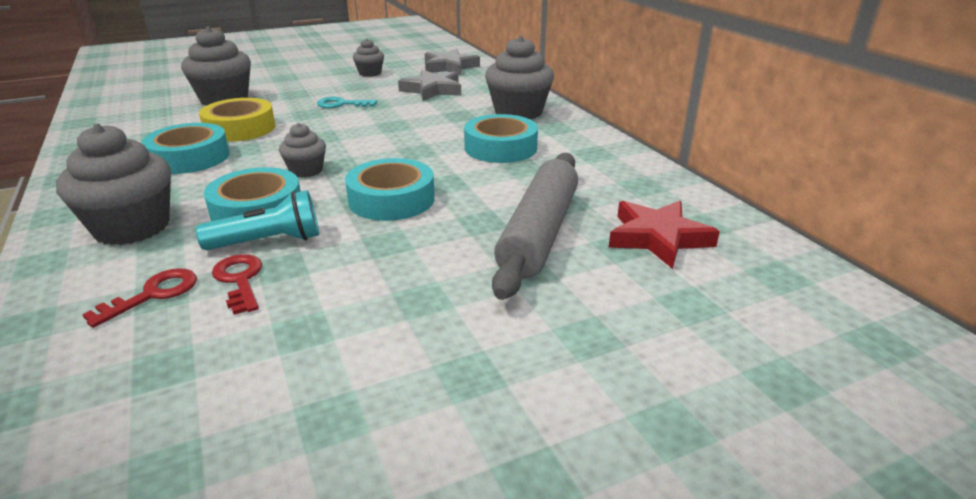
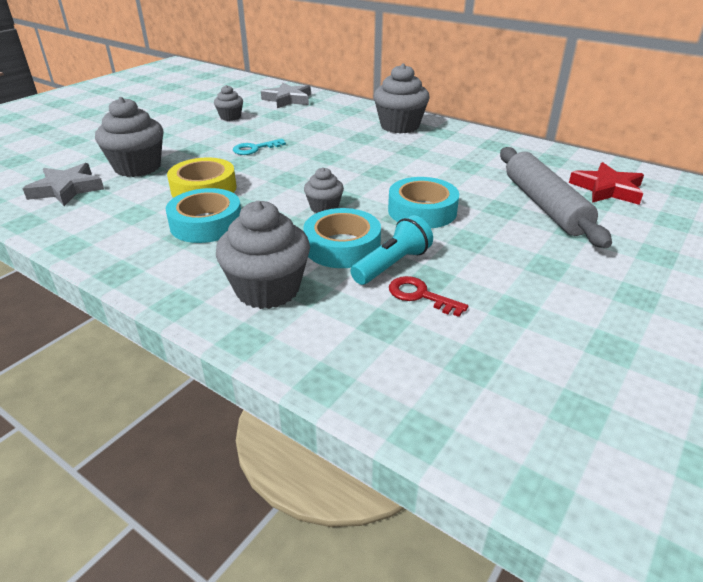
camera: 30 degrees left, 5 degrees up
red key [82,268,197,328] -> none
grey star [398,70,461,101] -> grey star moved to [23,163,104,206]
turquoise tape [464,114,538,163] -> none

